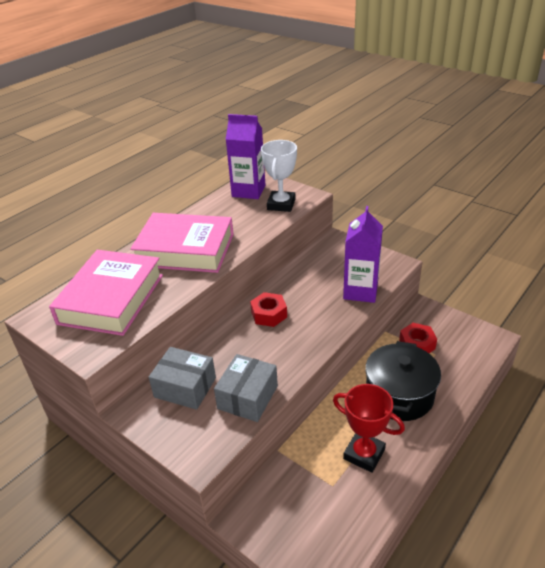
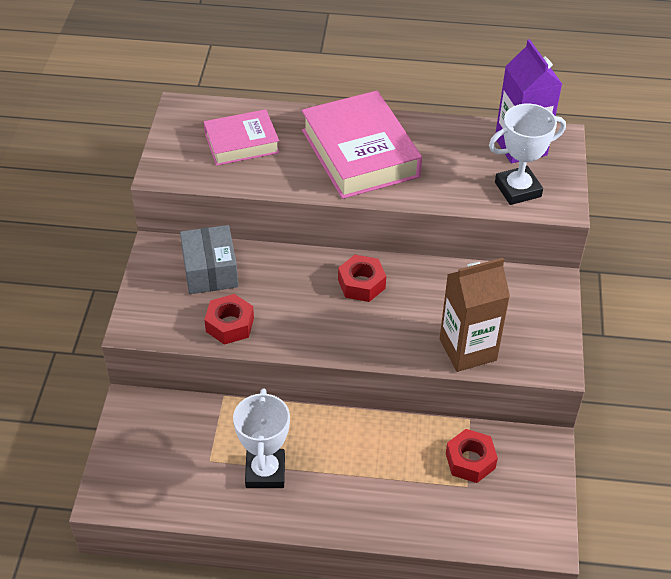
camera: 55 degrees right, 10 degrees up
pink book [49,250,163,336] -> pink book [204,109,280,166], size x0.60
grey box [214,354,278,422] -> red nut [204,294,254,345]
red trophy [333,384,405,473] -> white trophy [233,388,290,488]
purple carton [343,206,383,303] -> brown carton [440,258,510,372]
black pot [365,341,441,421] -> none

